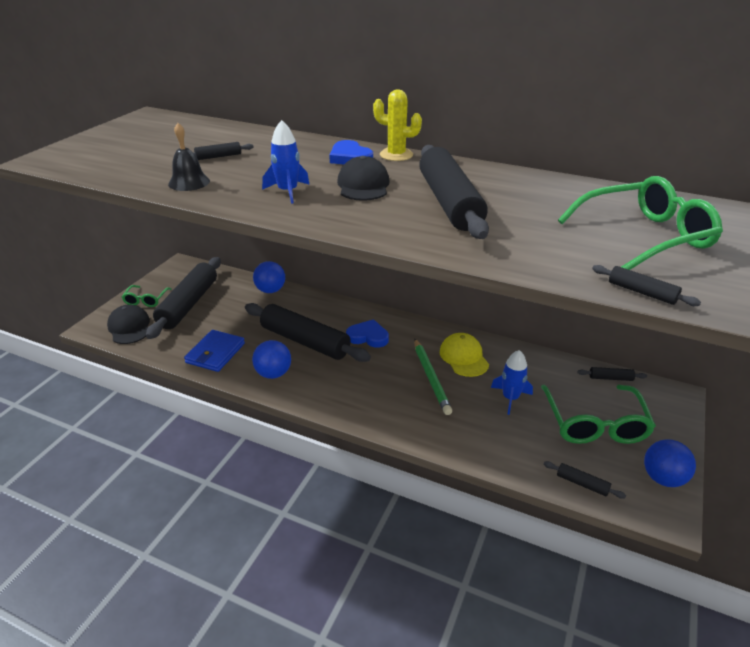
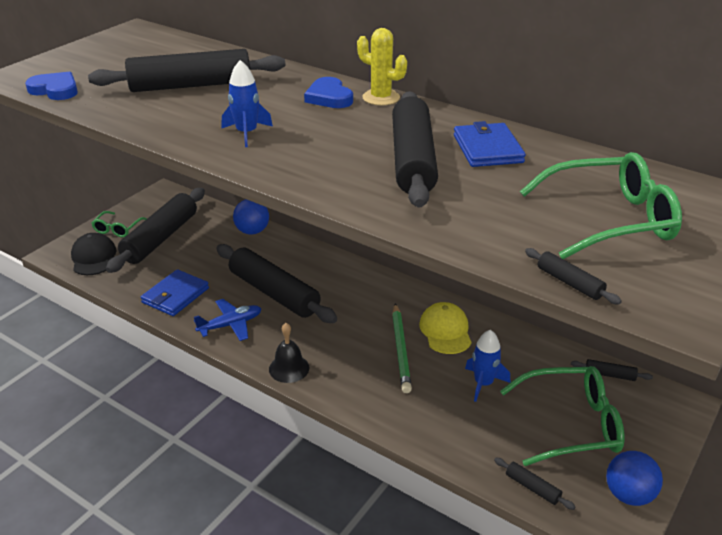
camera: 10 degrees right, 0 degrees up
black bell [168,123,210,191] -> black bell moved to [269,323,309,383]
black rolling pin [193,142,254,160] -> black rolling pin [88,49,285,92], size x2.48
blue ball [252,340,291,379] -> blue plane [194,299,261,341]
black cap [337,156,390,201] -> none
blue heart [346,319,389,348] -> blue heart moved to [25,72,78,100]
green glasses [541,385,656,444] -> green glasses turned 105 degrees counterclockwise [500,366,625,466]
none -> blue wallet [454,121,526,167]

